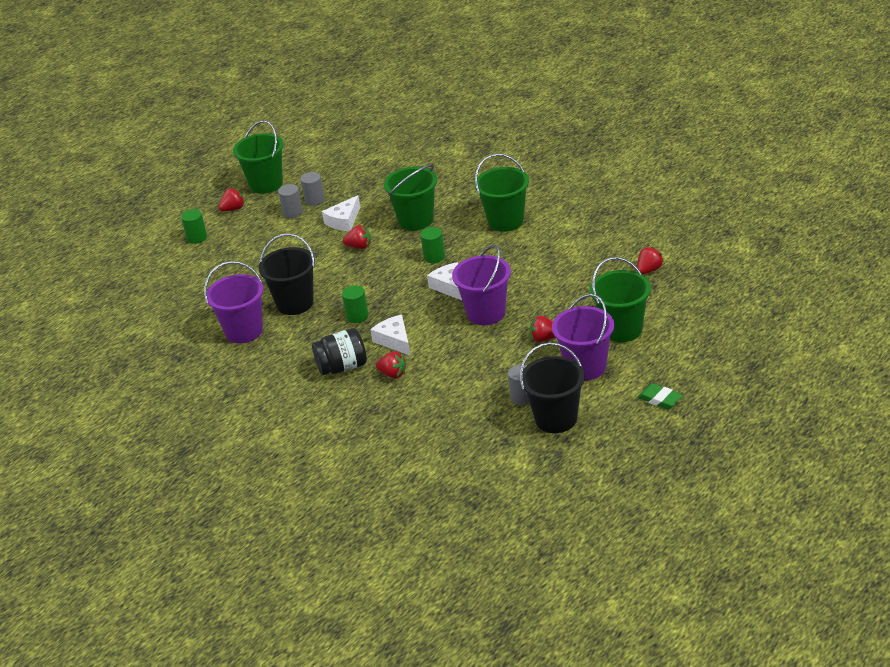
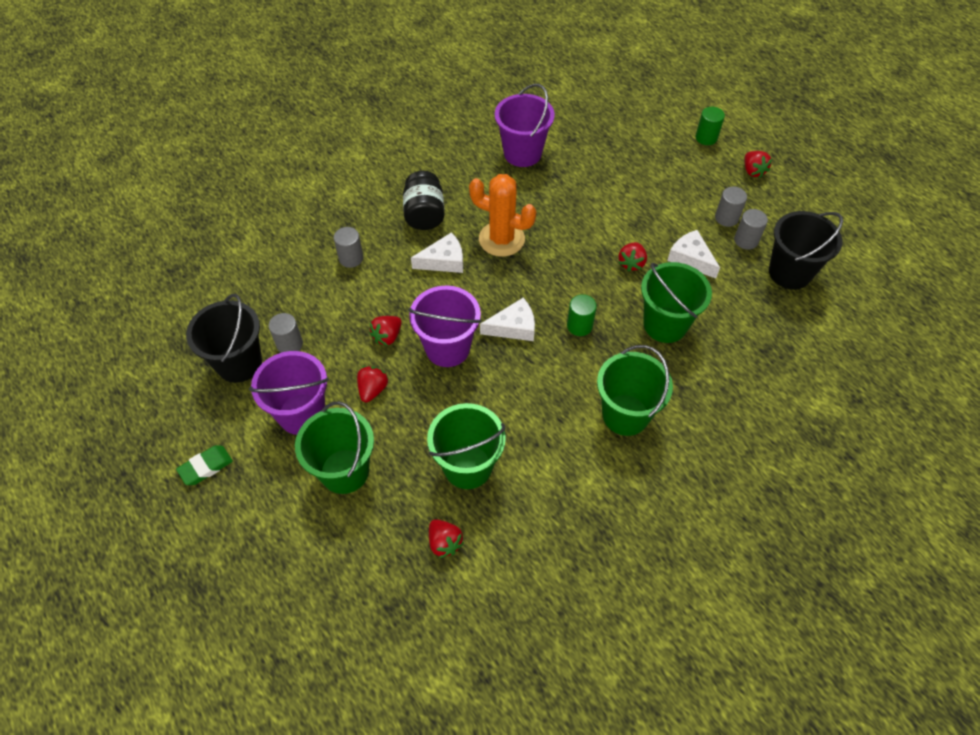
camera: 100 degrees right, 20 degrees up
green bucket [233,120,284,194] -> green bucket moved to [427,403,506,489]
black bucket [258,233,315,315] -> black bucket moved to [769,211,843,290]
green cylinder [342,285,369,323] -> orange cactus [469,174,536,257]
red strawberry [376,351,407,378] -> red strawberry moved to [369,316,402,346]
none -> grey cylinder [334,227,363,268]

